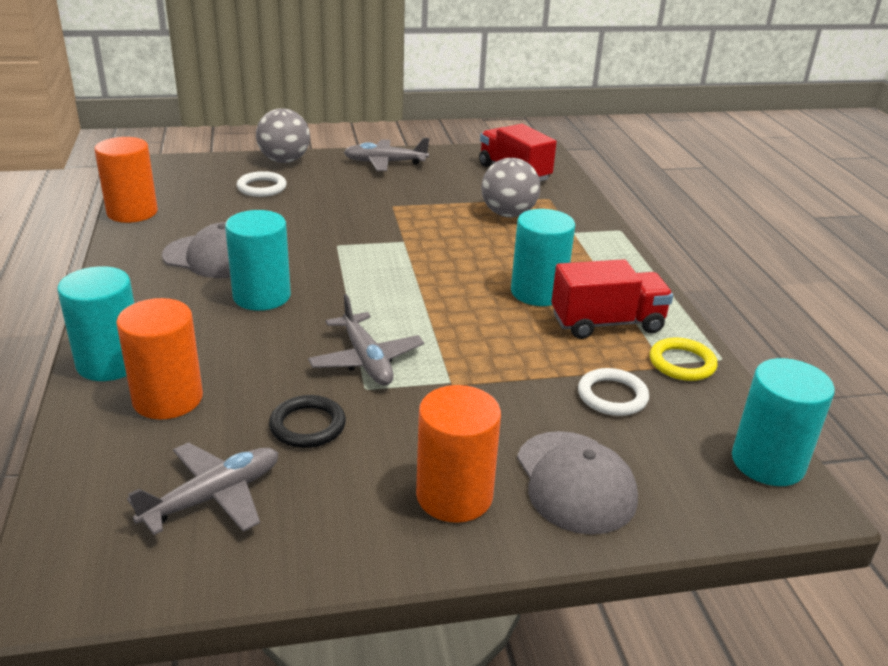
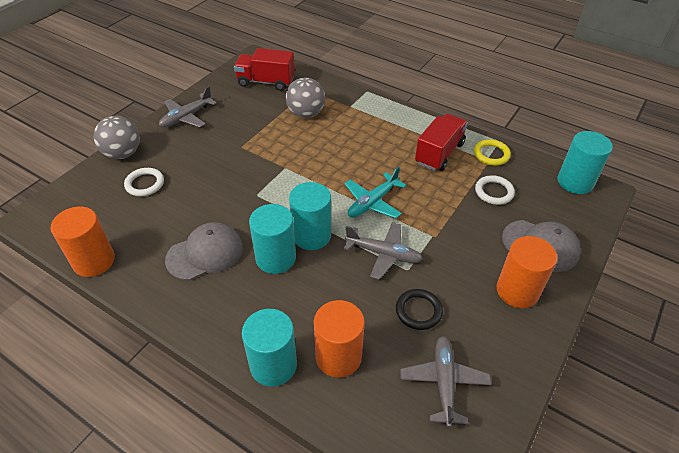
camera: 45 degrees left, 15 degrees up
turquoise cylinder [511,209,575,306] -> turquoise cylinder moved to [289,182,331,250]
none -> turquoise plane [345,167,407,218]

